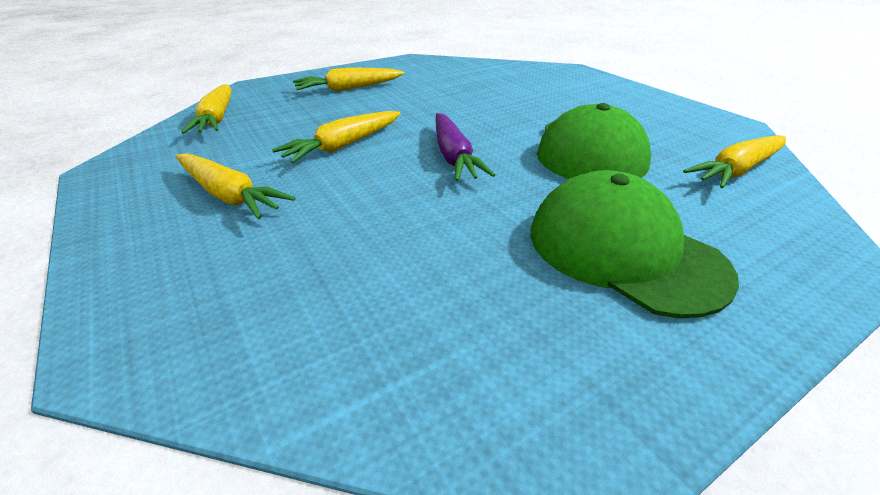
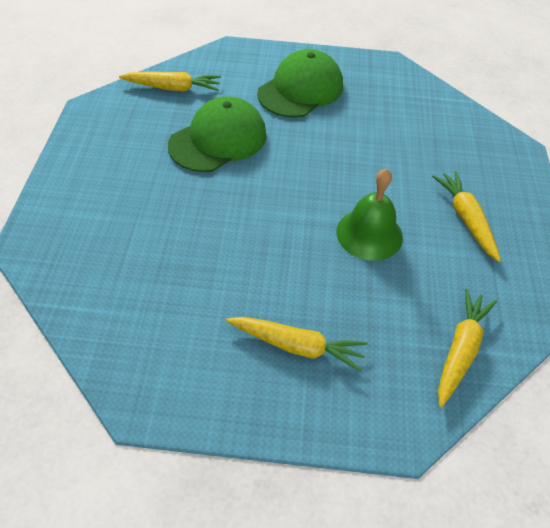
camera: 145 degrees left, 15 degrees up
yellow carrot [272,111,401,163] -> green bell [336,169,403,261]
purple carrot [436,113,495,181] -> none
green cap [530,170,739,318] -> green cap turned 135 degrees counterclockwise [257,49,343,118]

